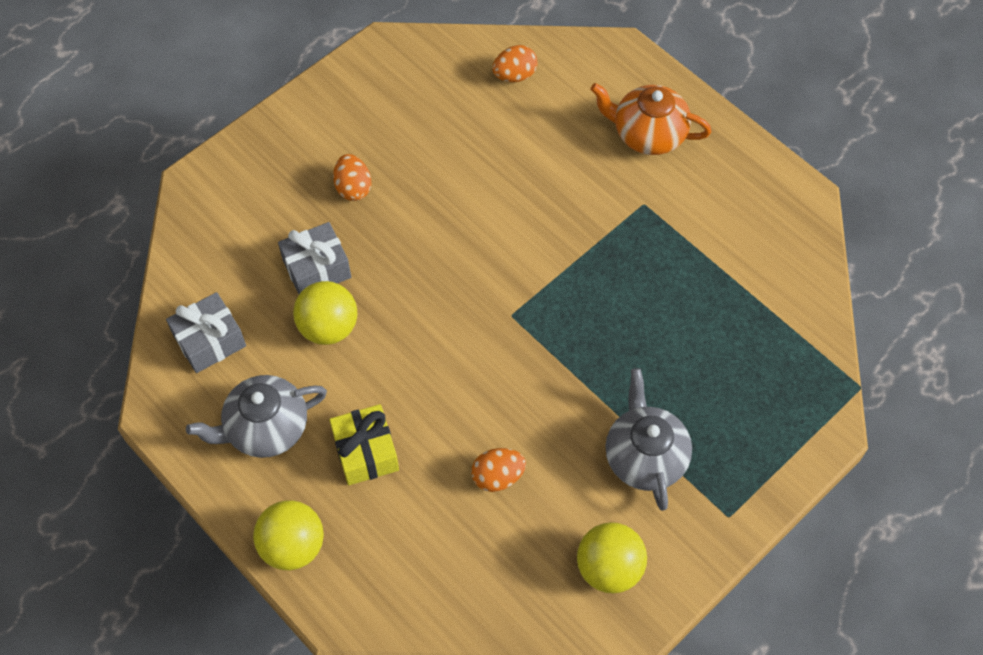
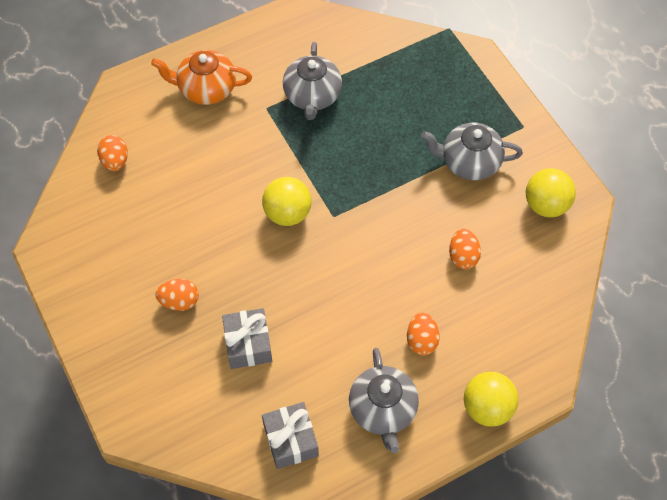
camera: 75 degrees left, 0 degrees up
yellow ball [293,281,357,345] -> yellow ball moved to [262,177,312,226]
yellow gift [329,404,399,485] -> orange egg [407,312,440,356]
orange teapot [590,83,712,155] -> orange teapot turned 60 degrees clockwise [151,50,252,105]
none -> grey teapot [283,42,342,120]

